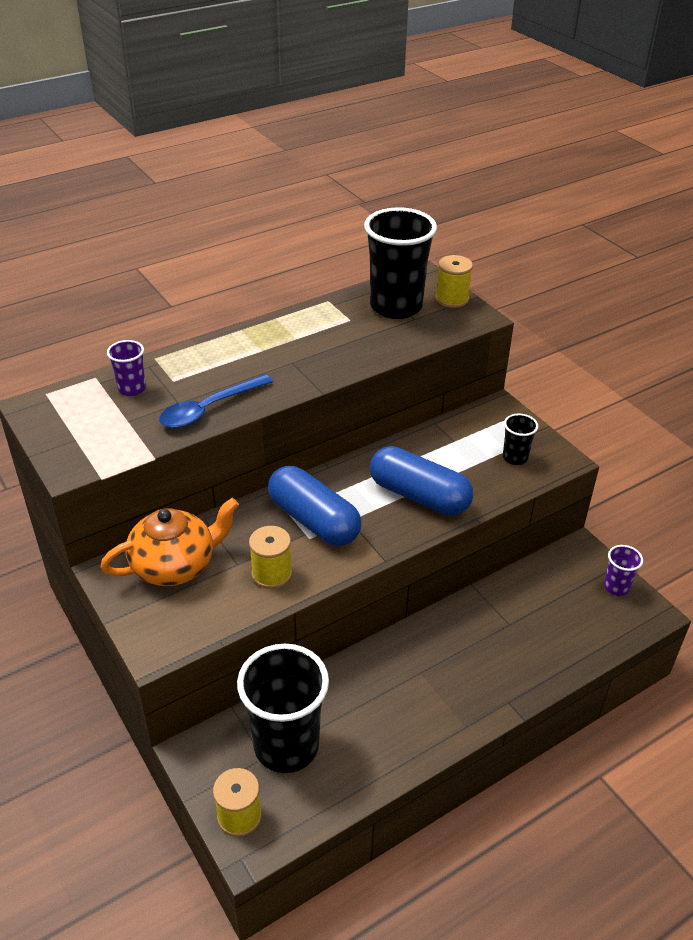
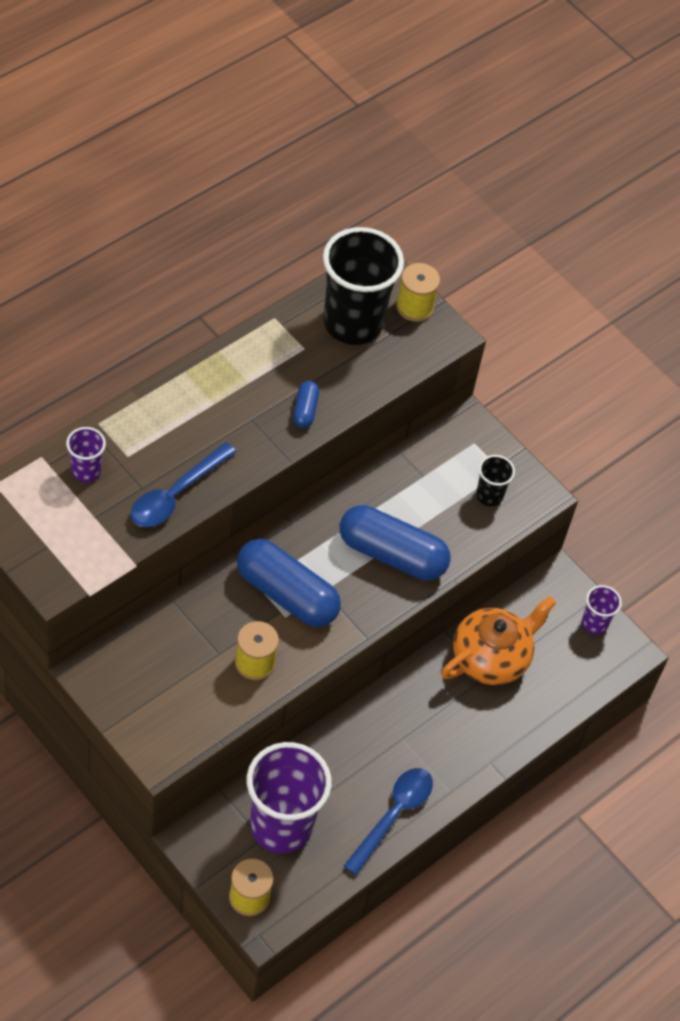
camera: 15 degrees left, 15 degrees up
orange teapot [101,498,239,586] -> orange teapot moved to [441,596,556,685]
black cup [237,644,329,773] -> purple cup [247,742,332,853]
none -> blue capsule [293,381,319,428]
none -> blue spoon [344,768,433,876]

